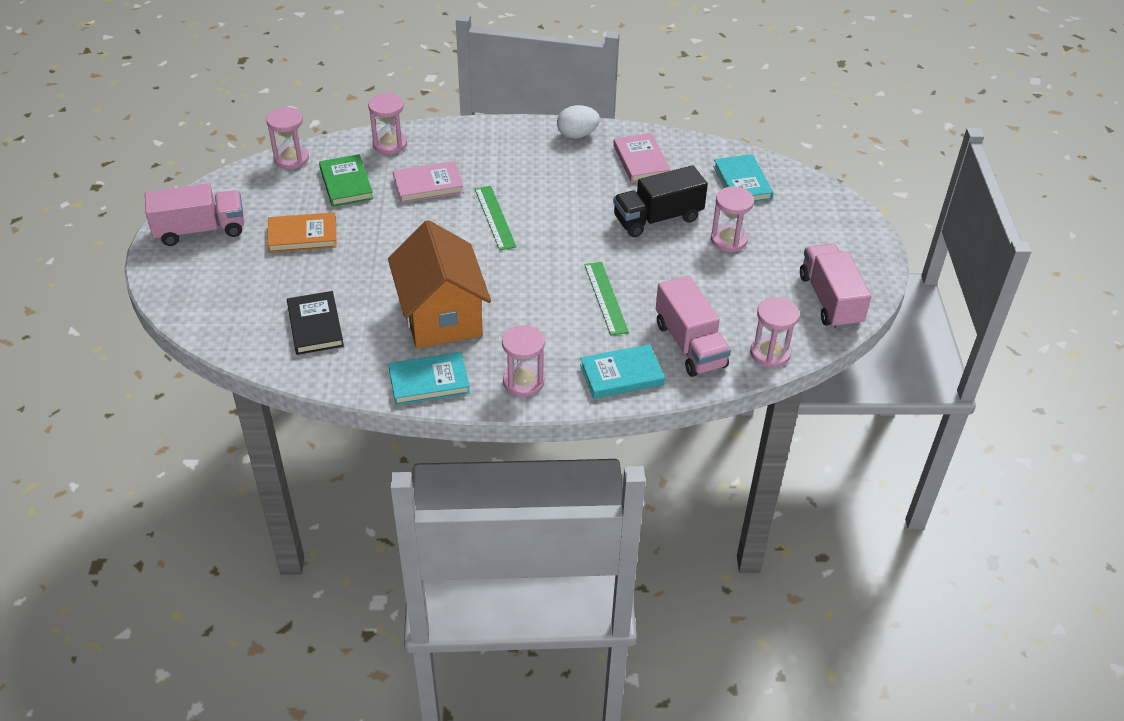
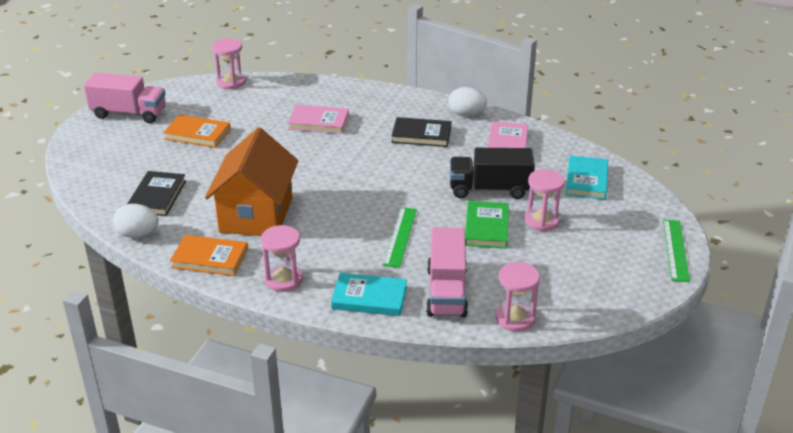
camera: 25 degrees right, 10 degrees down
green book [319,154,373,207] -> green book moved to [465,201,509,249]
pink hourglass [368,93,407,155] -> none
turquoise book [388,352,470,405] -> orange book [170,235,248,276]
green ruler [475,186,517,250] -> green ruler moved to [663,220,690,282]
pink truck [800,243,872,329] -> none
none -> white egg [113,204,159,238]
none -> black book [392,117,451,147]

